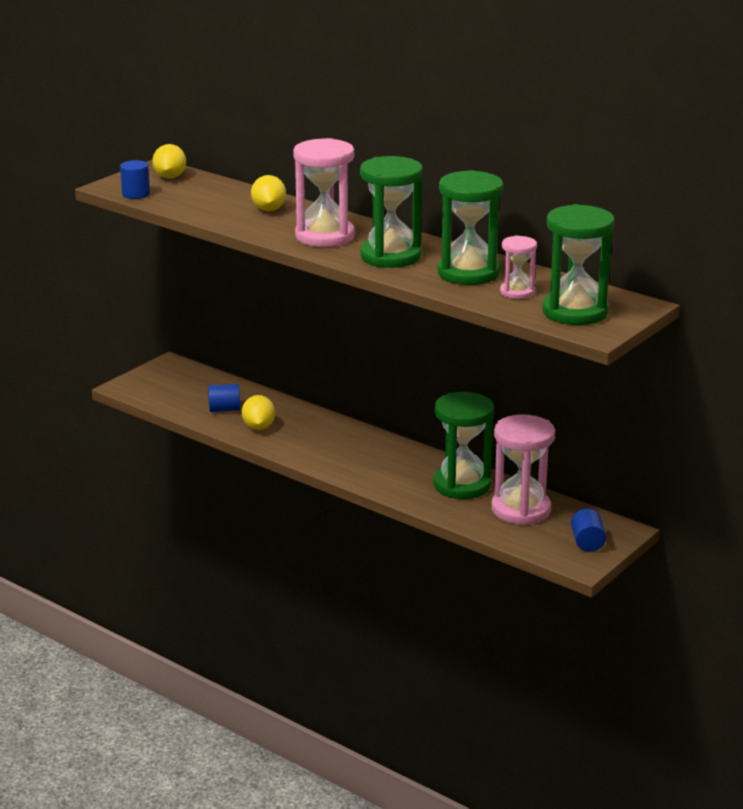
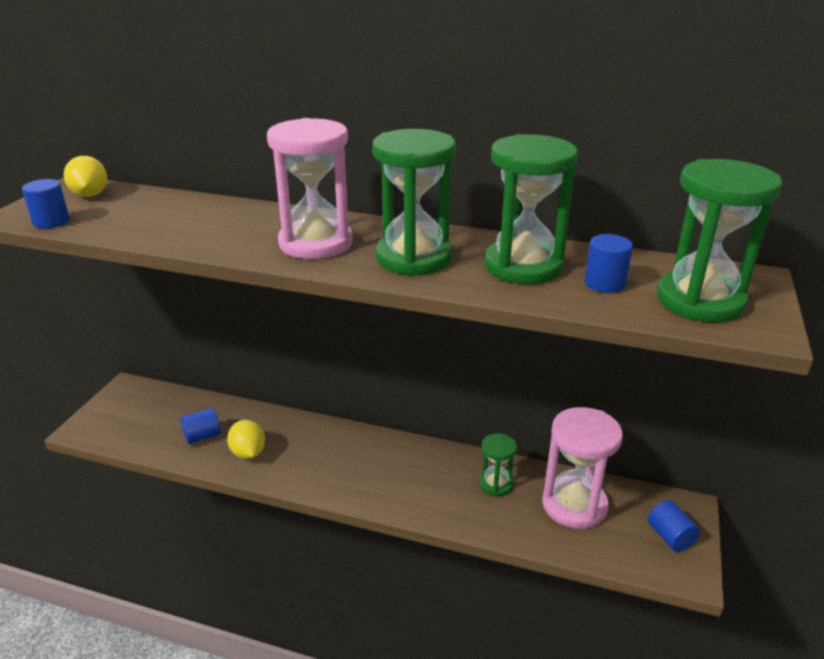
camera: 20 degrees left, 5 degrees up
yellow lemon [251,175,286,211] -> none
green hourglass [433,392,494,499] -> green hourglass [479,433,517,496], size x0.54
pink hourglass [500,236,537,299] -> blue cylinder [585,234,633,293]

